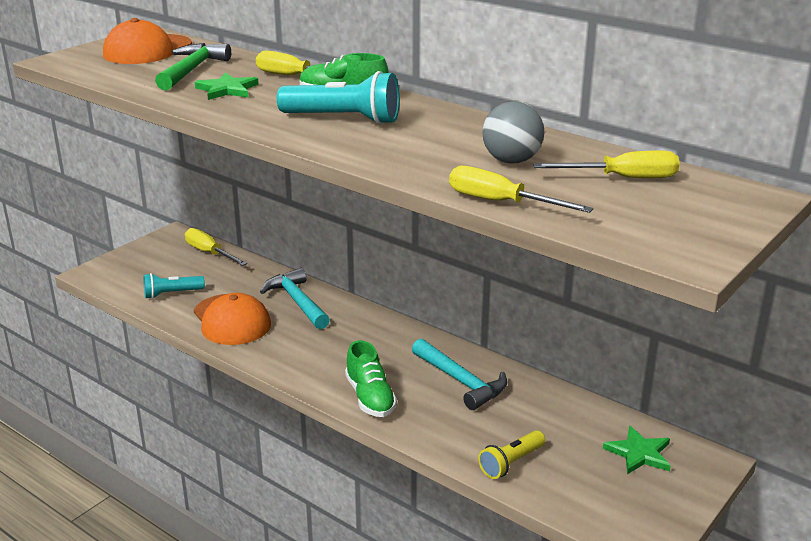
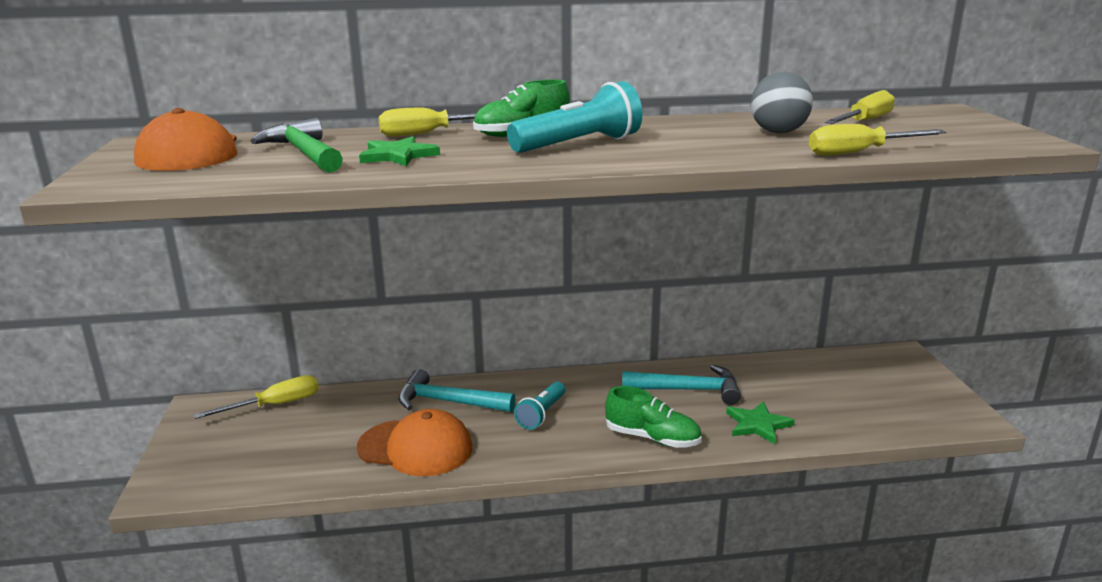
camera: 45 degrees left, 5 degrees down
turquoise flashlight [143,273,205,299] -> turquoise flashlight moved to [514,382,565,430]
yellow screwdriver [185,228,247,266] -> yellow screwdriver turned 150 degrees clockwise [194,375,318,419]
yellow flashlight [478,430,545,479] -> none
green star [603,426,671,474] -> green star moved to [726,401,795,445]

